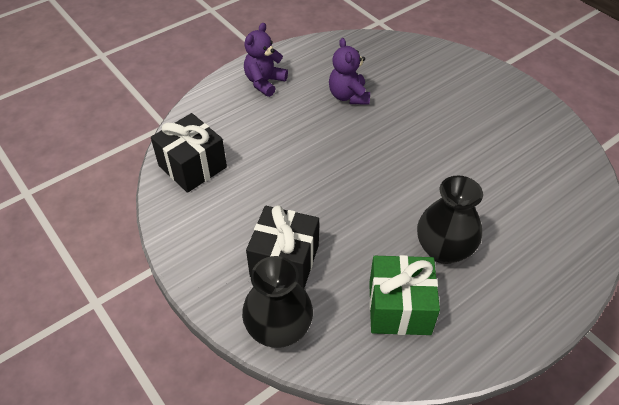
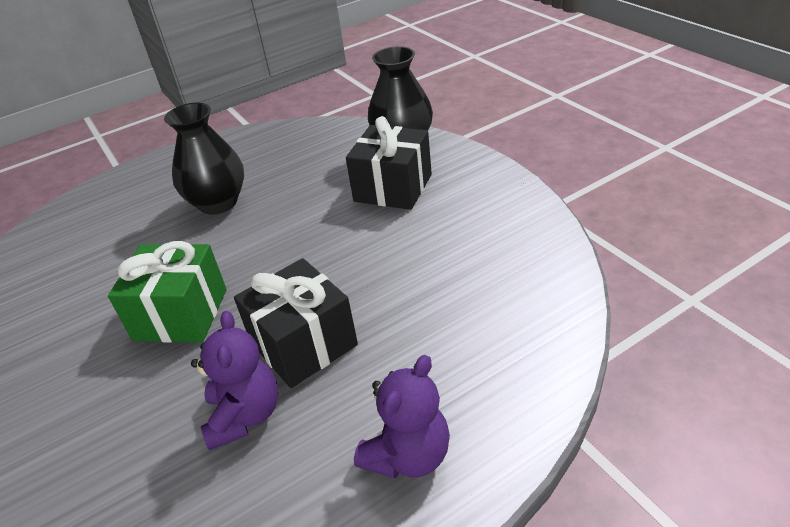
camera: 170 degrees left, 10 degrees down
black gift [151,113,227,193] -> black gift moved to [234,258,358,388]
green gift [369,255,440,335] -> green gift moved to [108,241,227,343]

